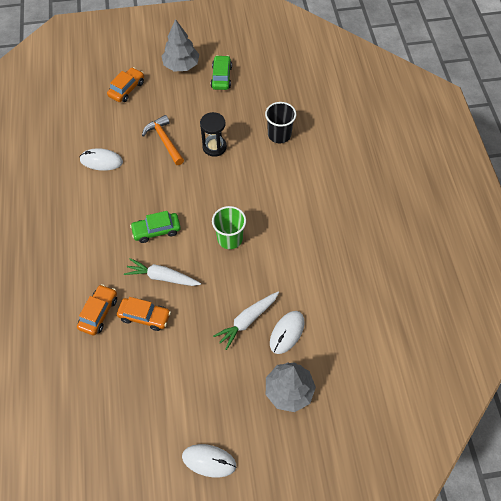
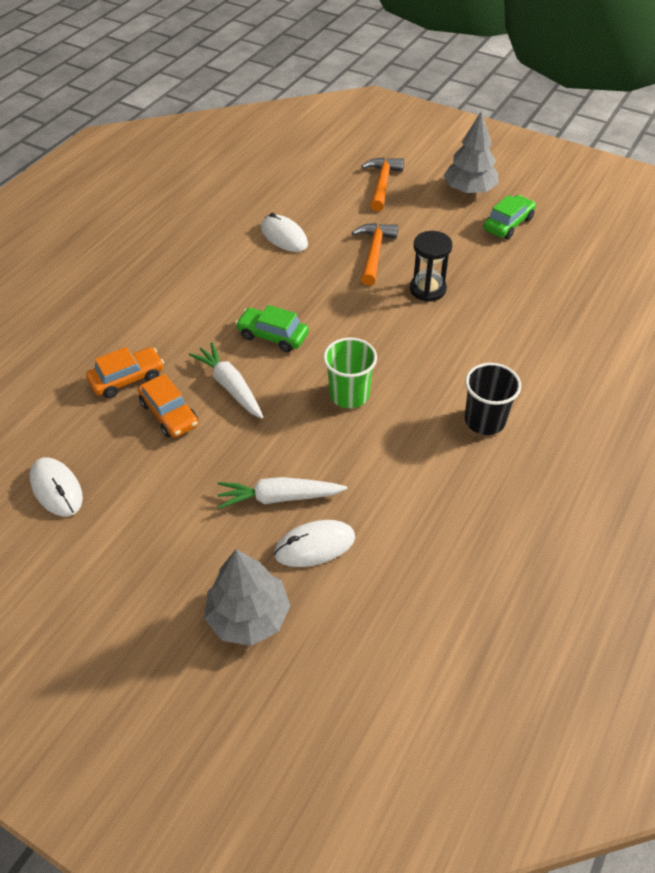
camera: 40 degrees right, 10 degrees down
orange car [107,67,144,102] -> orange hammer [361,157,404,212]
white mouse [182,444,236,478] -> white mouse moved to [30,457,83,516]
black cup [265,102,296,143] -> black cup moved to [465,363,521,435]

